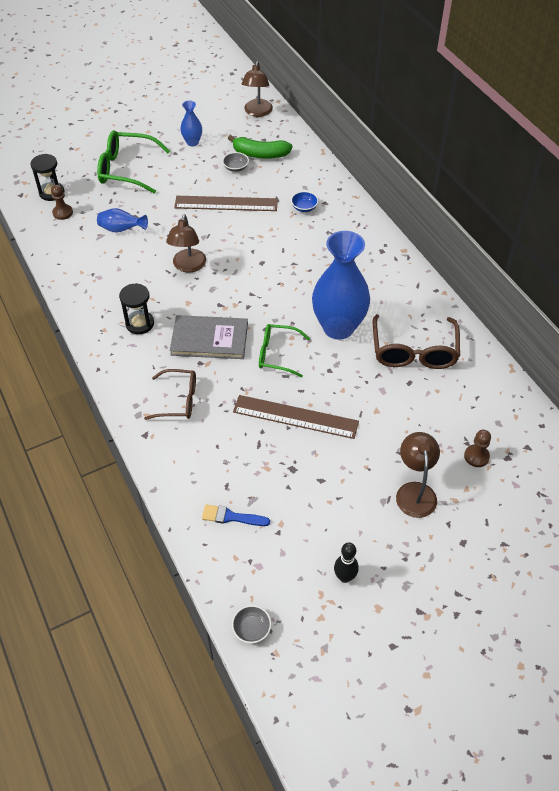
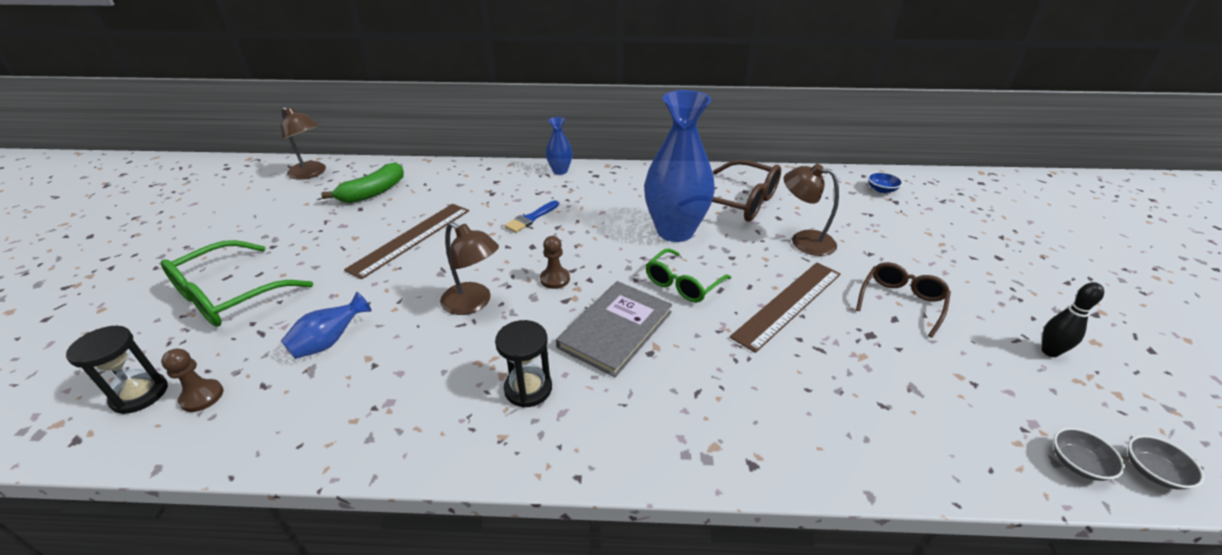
camera: 60 degrees left, 15 degrees down
brown glasses [144,369,196,420] -> brown glasses moved to [856,262,951,338]
blue vase [180,100,202,146] -> blue vase moved to [546,117,573,175]
blue brush [202,504,270,526] -> blue brush moved to [504,200,559,233]
grey bowl [222,152,249,172] -> grey bowl moved to [1053,428,1125,481]
blue bowl [291,191,318,212] -> blue bowl moved to [868,172,903,193]
brown lamp [396,432,440,518] -> brown lamp moved to [784,164,839,256]
brown pawn [464,430,491,467] -> brown pawn moved to [540,236,570,289]

